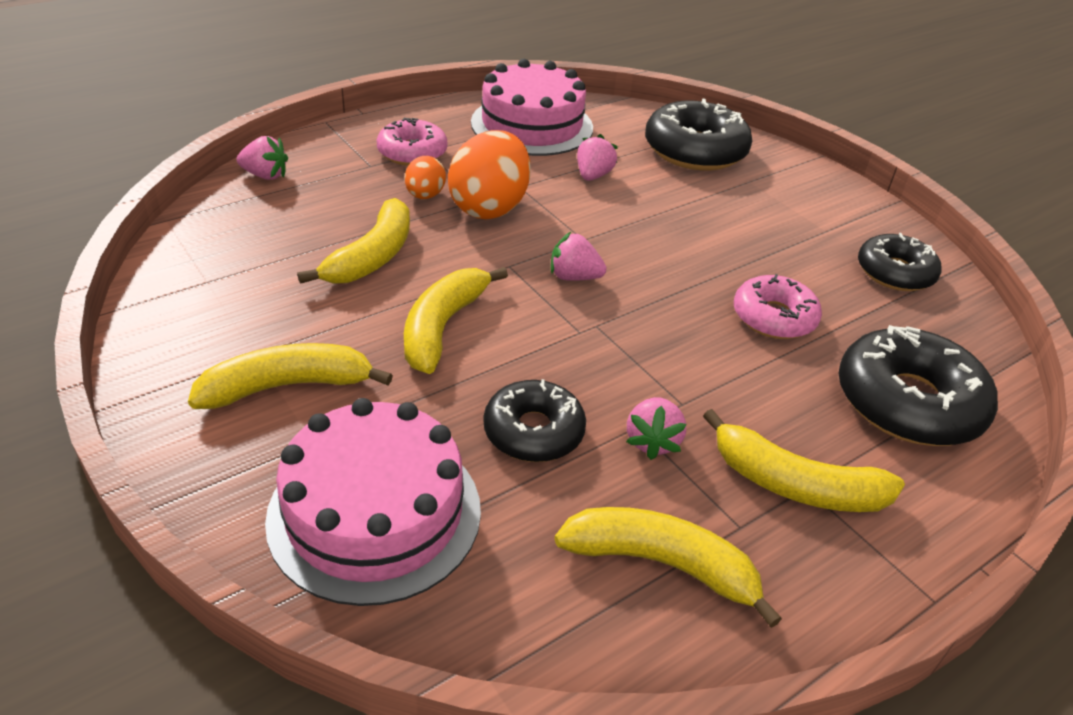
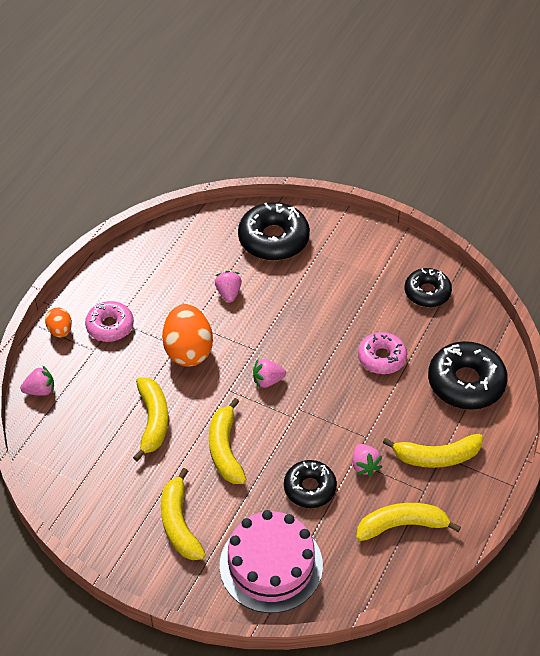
camera: 25 degrees left, 10 degrees up
yellow banana [188,343,393,409] -> yellow banana turned 60 degrees counterclockwise [161,468,206,560]
orange egg [405,156,446,199] -> orange egg moved to [45,308,72,338]
pink cake [471,59,593,156] -> none

